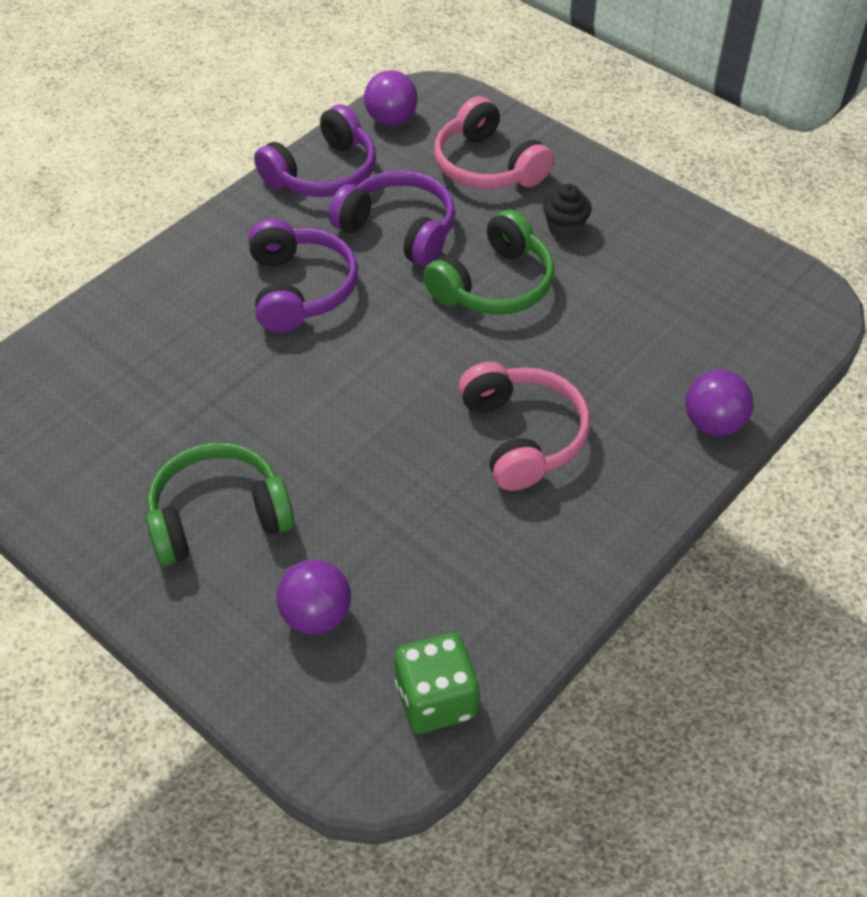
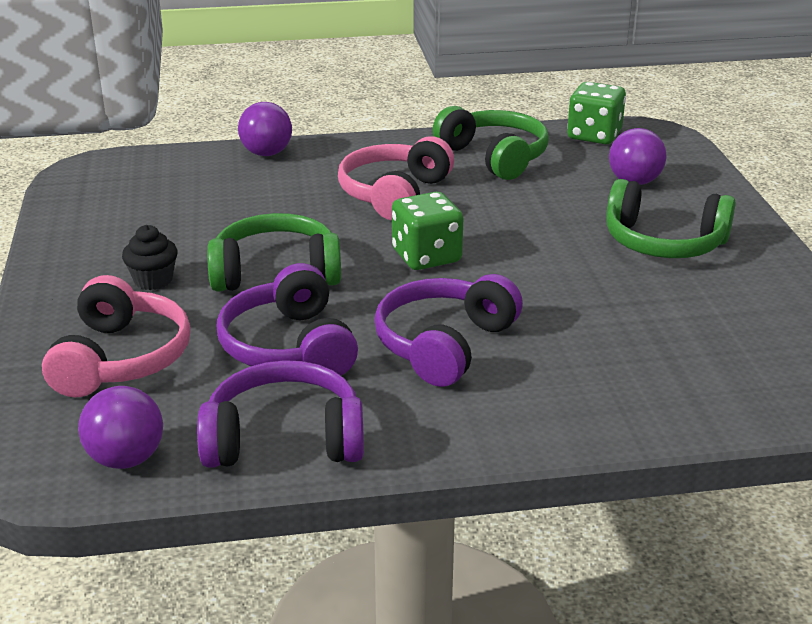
camera: 140 degrees left, 20 degrees down
none -> green dice [392,192,463,270]
none -> green headphones [433,106,549,180]

